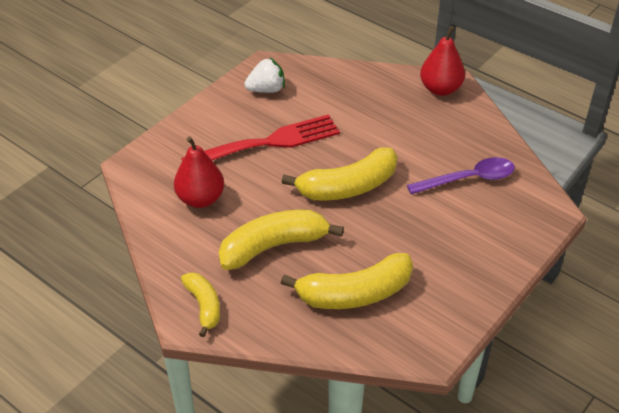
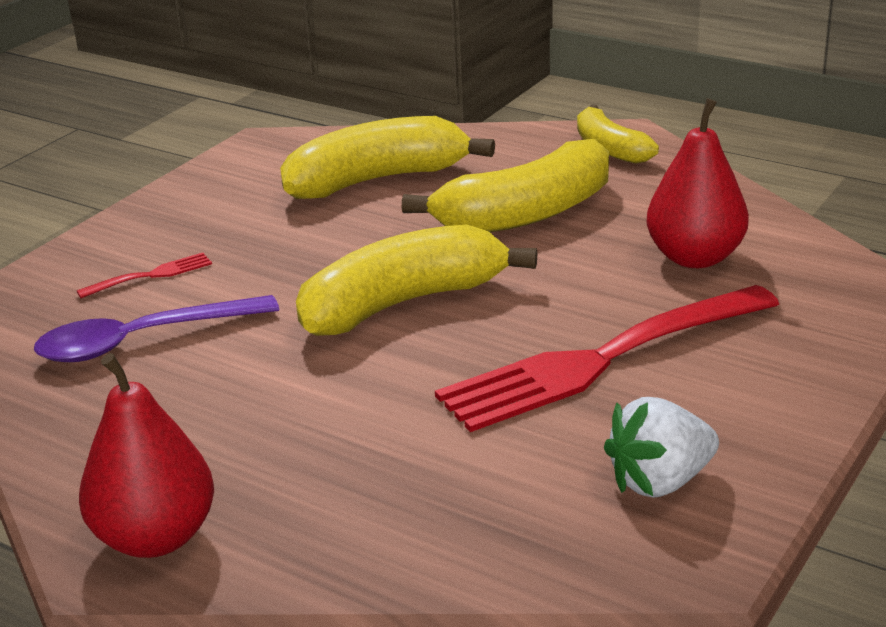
camera: 175 degrees right, 15 degrees down
none -> red fork [77,253,212,298]

